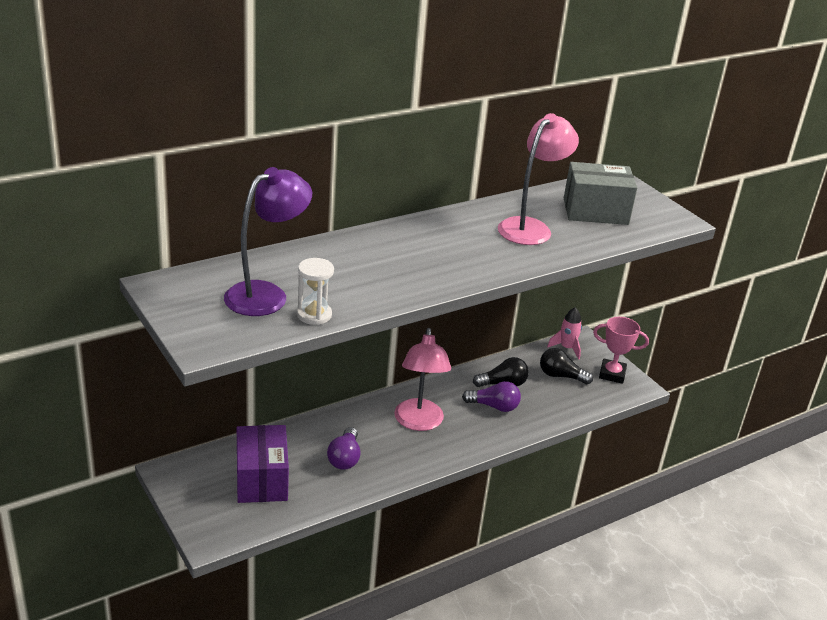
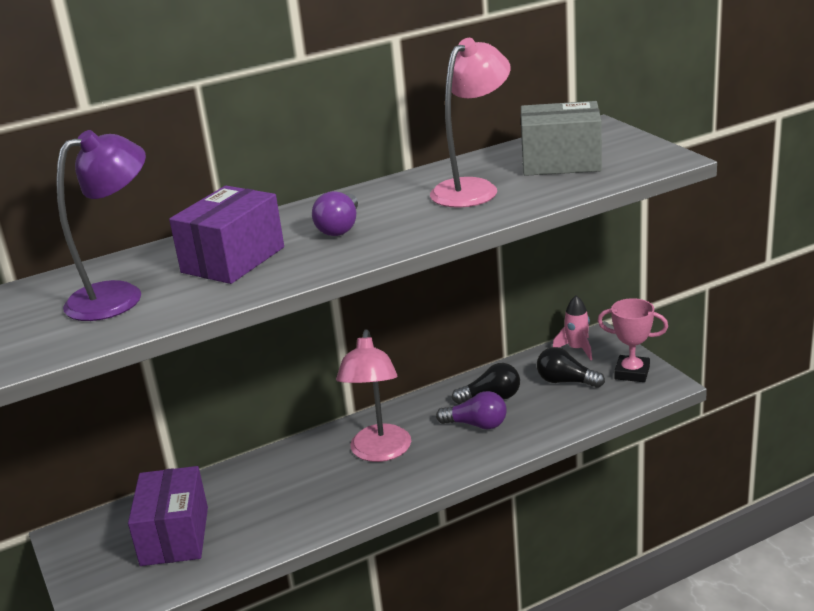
camera: 10 degrees right, 5 degrees down
white hourglass [297,258,334,325] -> none
purple light bulb [327,427,360,470] -> purple light bulb moved to [312,191,358,236]
none -> purple box [169,186,284,284]

